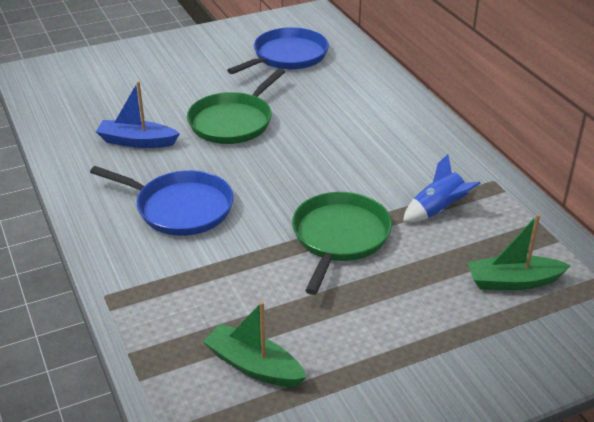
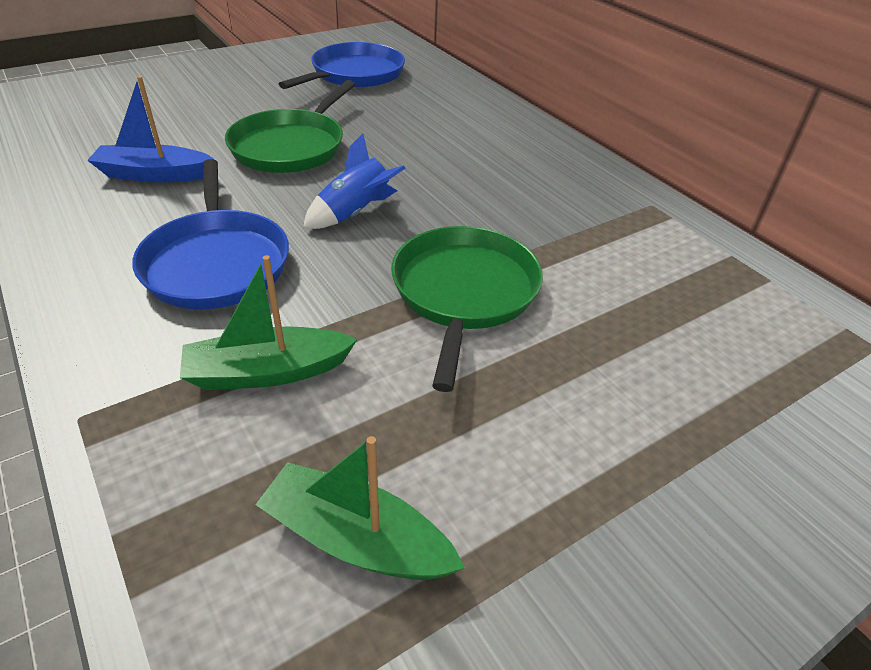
camera: 10 degrees left, 5 degrees up
blue pan [90,166,234,236] -> blue pan turned 60 degrees clockwise [132,159,289,309]
blue rocket [403,154,481,222] -> blue rocket moved to [303,134,405,229]
green boat [467,214,571,290] -> green boat moved to [180,255,358,390]

